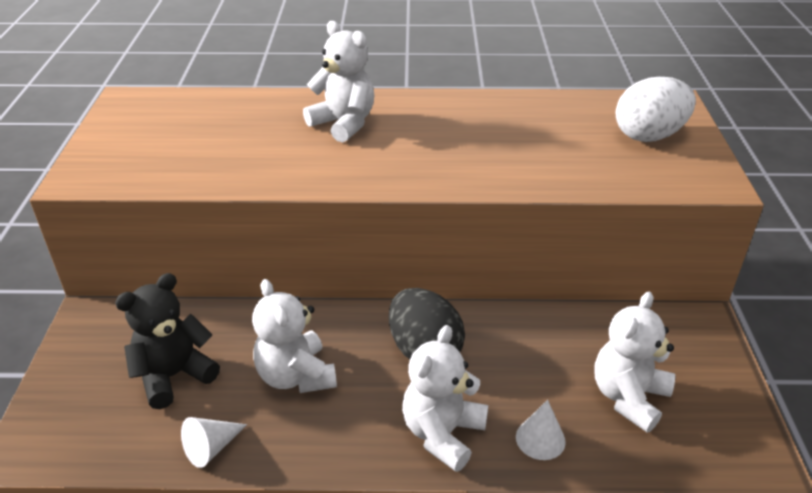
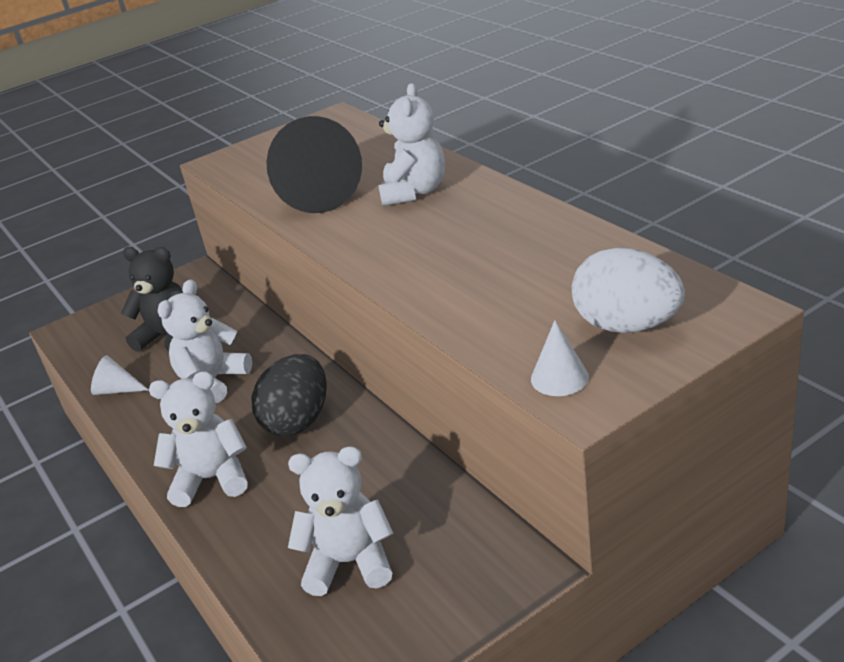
camera: 60 degrees right, 5 degrees down
white cone [516,400,566,460] -> white cone moved to [531,320,589,396]
none -> black cone [266,116,362,213]

